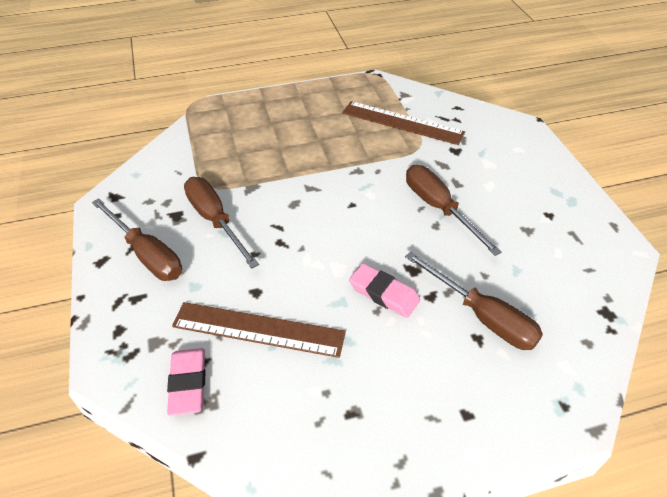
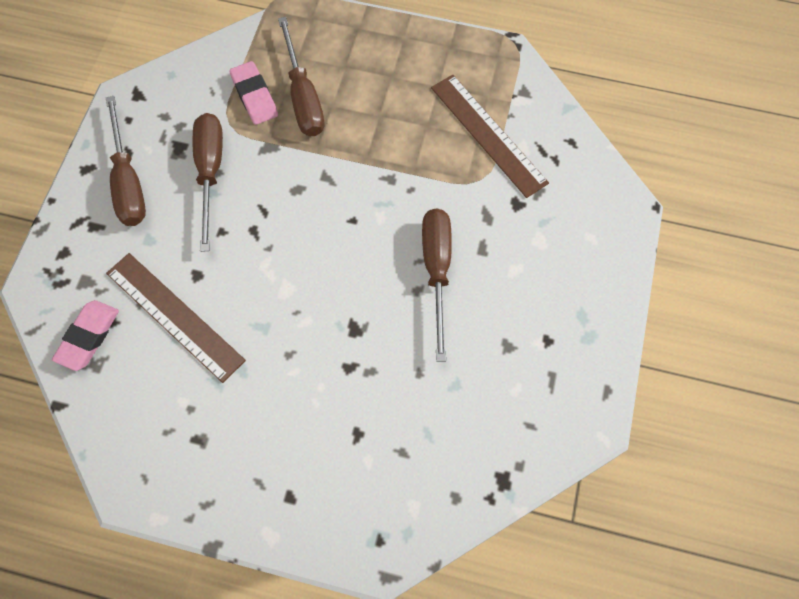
camera: 30 degrees right, 20 degrees up
pink eraser [349,263,420,318] -> pink eraser moved to [229,61,278,125]
brown screwdriver [405,252,543,350] -> brown screwdriver moved to [278,17,325,136]

